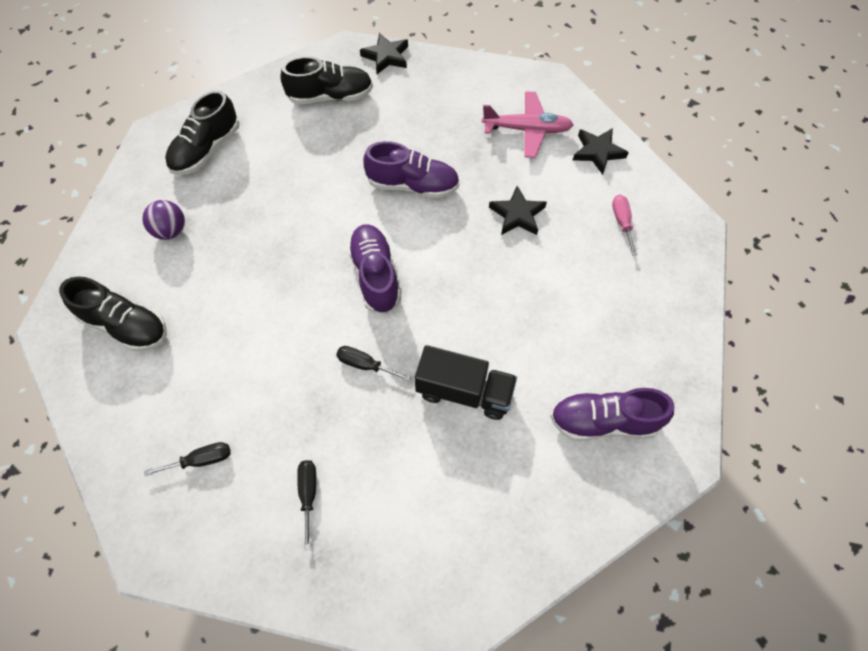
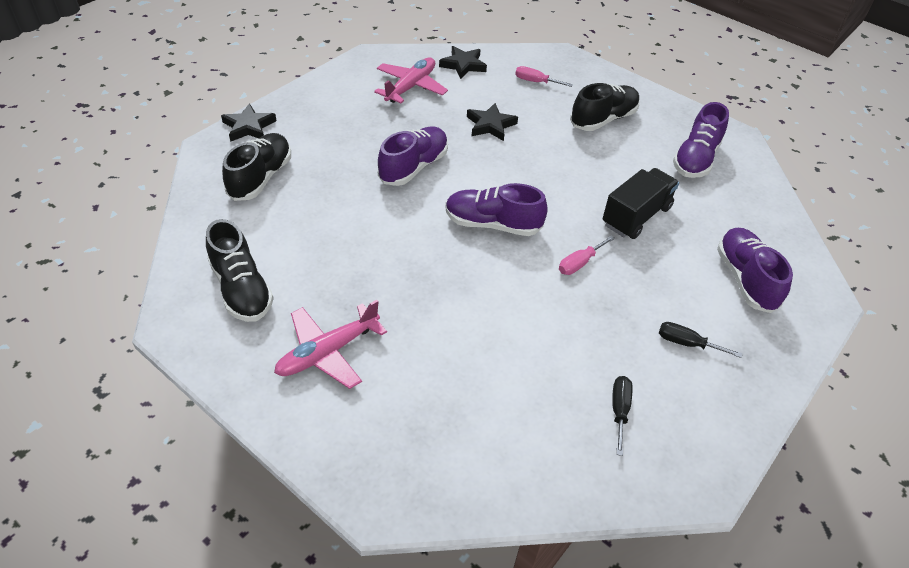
camera: 65 degrees left, 15 degrees down
black shoe [59,276,167,351] -> black shoe moved to [570,83,640,131]
purple ball [142,200,185,240] -> pink plane [274,300,387,389]
black screwdriver [336,346,411,381] -> pink screwdriver [559,236,615,275]
none -> purple shoe [717,228,793,313]

